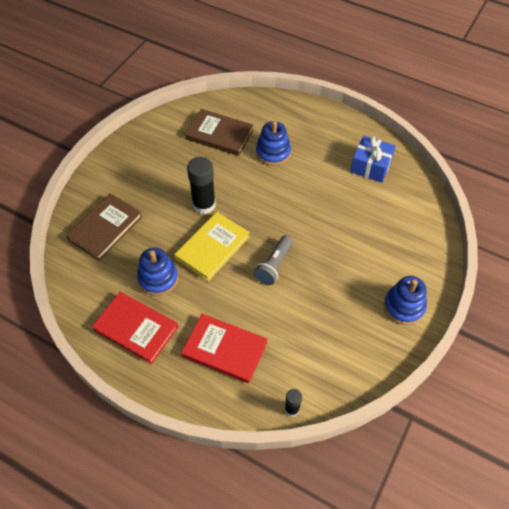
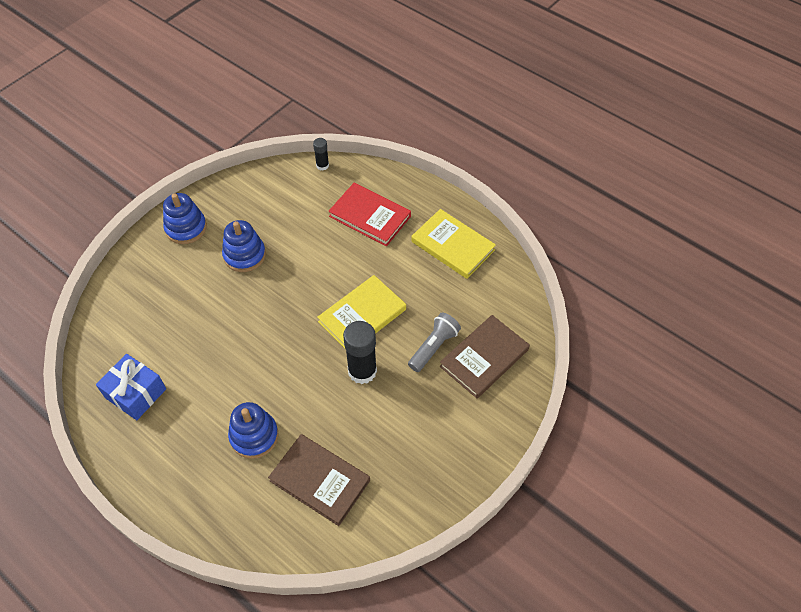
camera: 170 degrees left, 0 degrees up
red book [92,292,178,364] -> yellow book [411,209,496,279]
blue stacking toy [137,248,178,296] -> blue stacking toy moved to [222,220,266,272]
grey flashlight [253,235,293,285] -> grey flashlight moved to [408,312,461,372]

